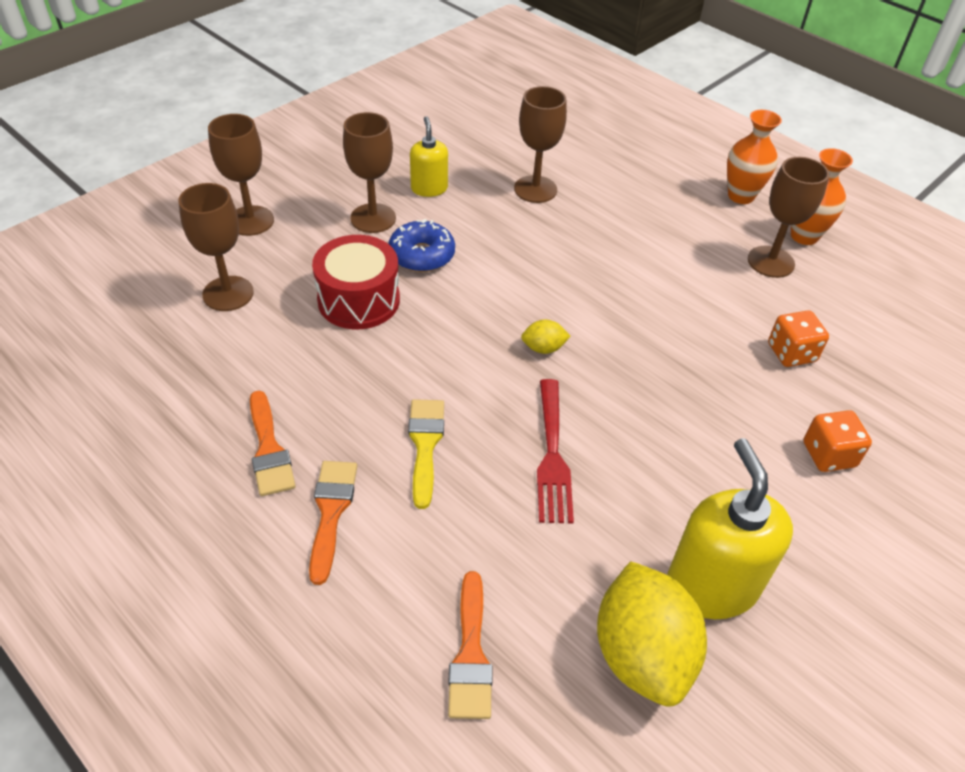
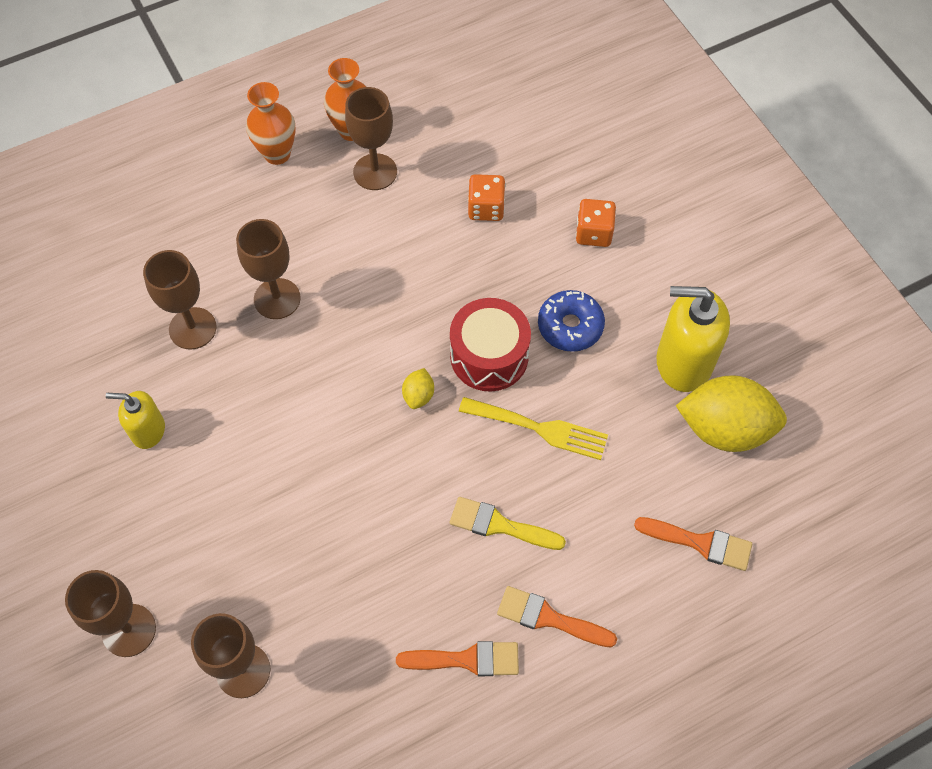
camera: 70 degrees left, 15 degrees up
red drum [312,235,400,329] -> red drum moved to [450,298,531,391]
brown goblet [343,112,396,233] -> brown goblet moved to [236,219,301,319]
blue donut [389,219,455,272] -> blue donut moved to [538,290,605,352]
red fork [537,379,574,523] -> yellow fork [459,397,608,460]

